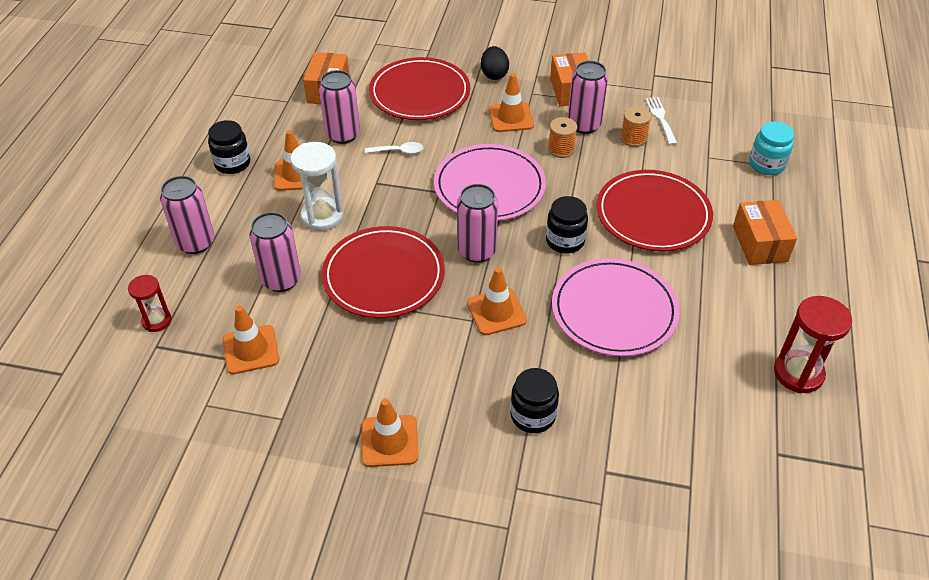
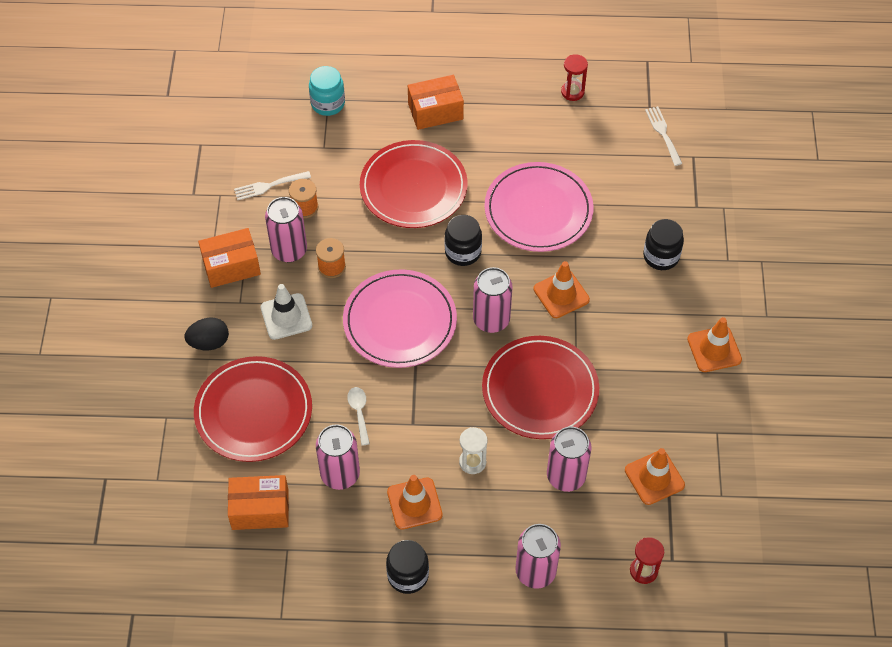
camera: 100 degrees left, 10 degrees up
white hourglass [290,142,344,231] -> white hourglass [459,427,488,474], size x0.61
orange traffic cone [489,73,534,132] -> white traffic cone [260,284,312,340]
red hourglass [774,296,852,393] -> red hourglass [561,54,588,101], size x0.61
none -> white fork [645,106,682,166]

